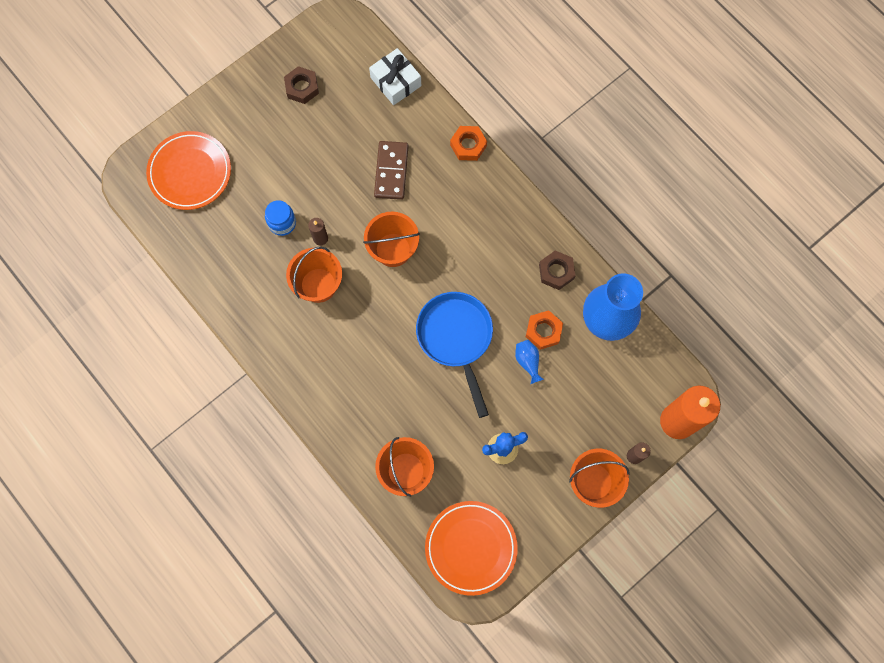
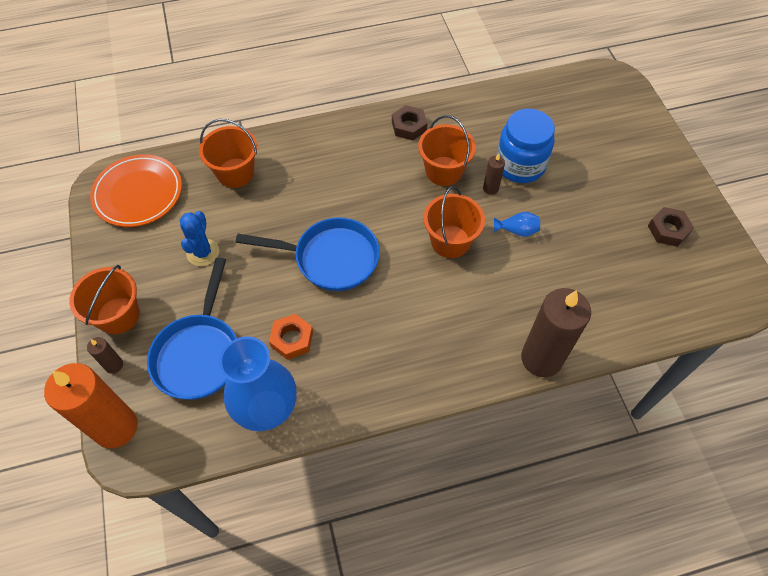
camera: 115 degrees right, 15 degrees down
orange plate [146,131,231,210] -> none
blue jar [265,200,296,236] -> blue jar [496,109,555,183], size x1.76
white gift [369,48,421,105] -> none
brown domino [374,141,409,200] -> none
orange nut [450,126,487,161] -> brown candle [521,288,591,377]
blue vase [515,340,544,384] -> blue vase moved to [494,212,540,237]
brown nut [539,251,575,290] -> brown nut moved to [392,105,427,140]
none -> blue pan [147,257,237,400]

